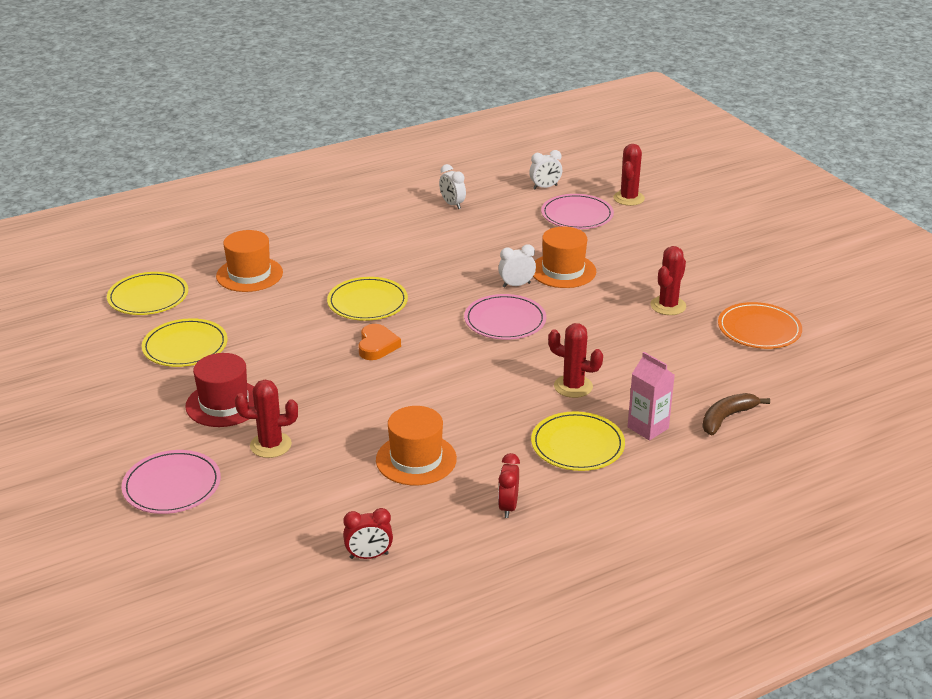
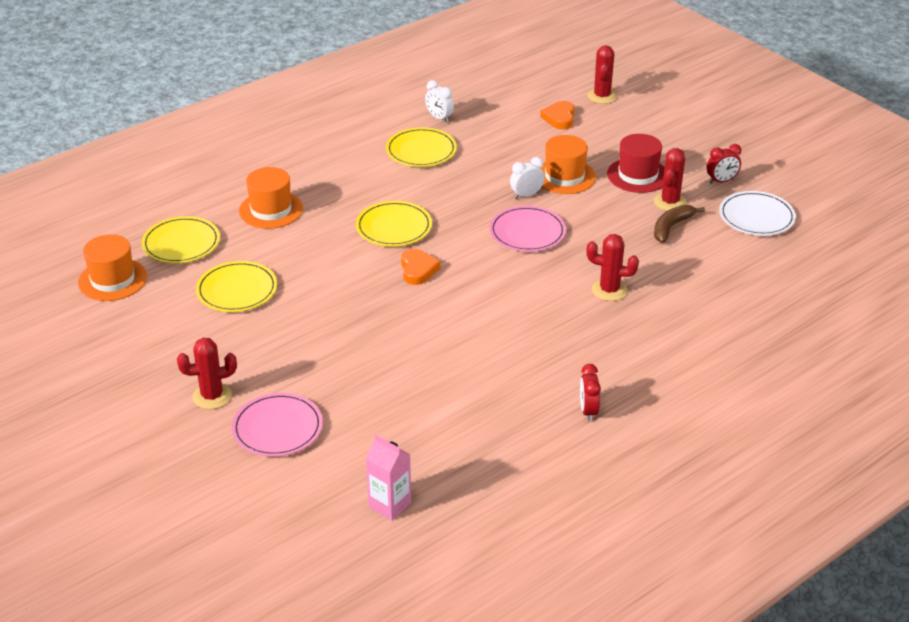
camera: 10 degrees left, 5 degrees up
red hat [185,353,254,427] -> red hat moved to [607,134,665,193]
red cactus [235,380,298,458] -> red cactus moved to [177,338,237,409]
red clock [343,508,393,559] -> red clock moved to [707,144,741,184]
orange hat [376,406,457,485] -> orange hat moved to [78,234,147,301]
white clock [529,150,562,189] -> none
yellow plate [531,411,625,471] -> yellow plate moved to [386,127,457,167]
pink plate [541,194,614,229] -> orange heart [540,101,575,129]
pink carton [628,352,675,441] -> pink carton moved to [365,435,411,521]
brown banana [702,393,770,435] -> brown banana moved to [654,205,705,243]
orange plate [718,302,802,349] -> white plate [719,191,796,236]

